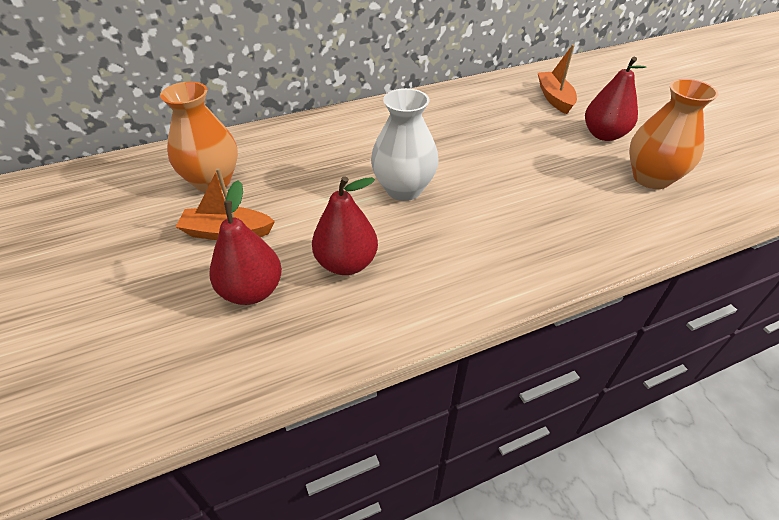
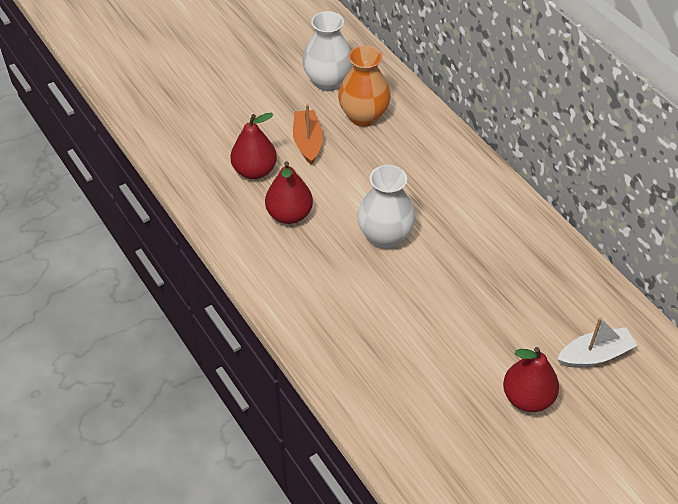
camera: 80 degrees right, 5 degrees up
orange boat [538,44,577,114] -> white boat [557,317,638,367]
orange vase [629,79,719,189] -> none
none -> white vase [303,11,353,91]

